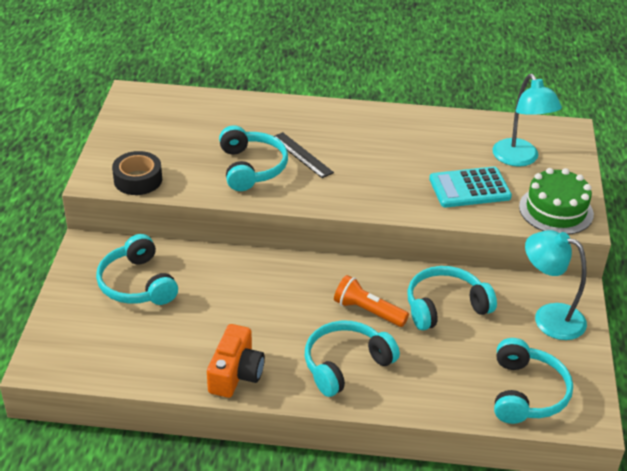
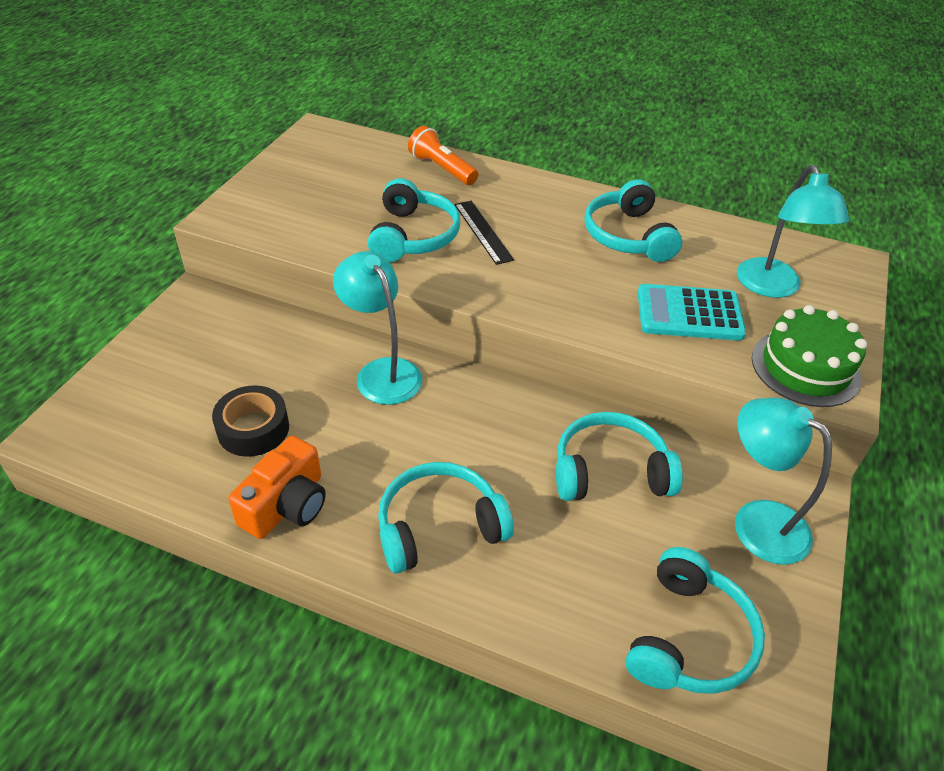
camera: 15 degrees right, 5 degrees up
turquoise headphones [96,234,178,305] -> turquoise headphones moved to [584,179,682,262]
black tape [112,151,162,195] -> black tape moved to [212,385,289,457]
orange flashlight [334,275,409,327] -> orange flashlight moved to [408,126,478,185]
none -> turquoise lamp [333,251,423,405]

